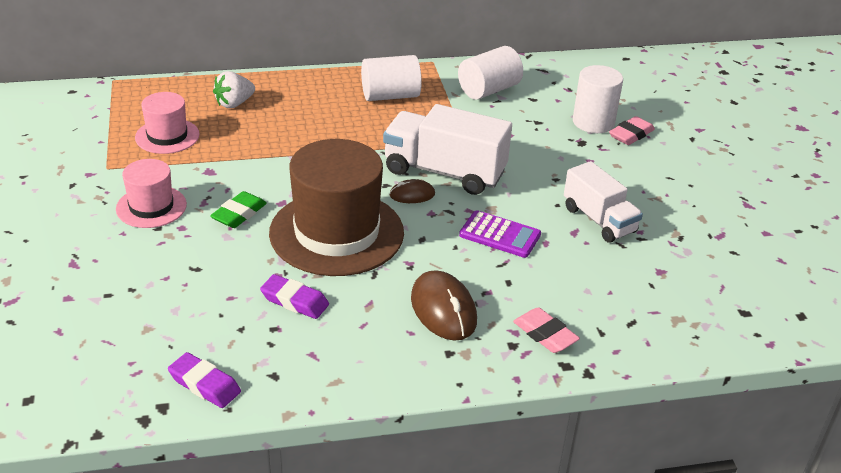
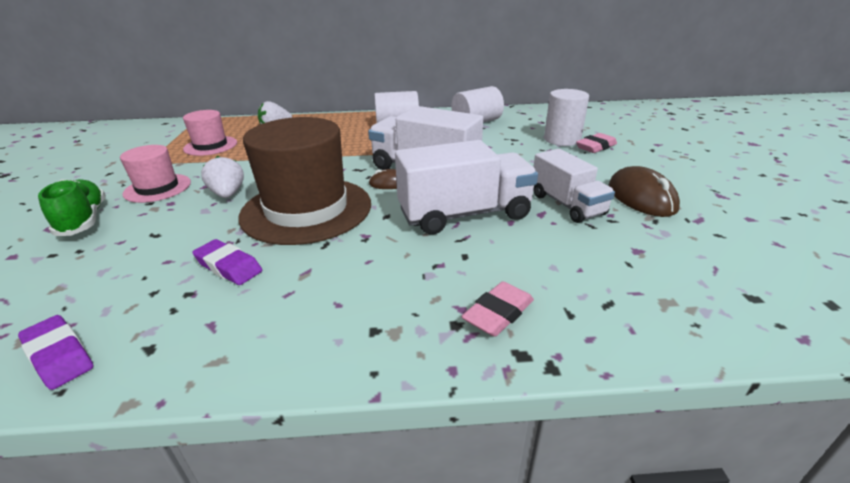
camera: 10 degrees right, 5 degrees down
green eraser [210,191,267,228] -> white strawberry [201,156,244,198]
brown mouse [411,271,477,341] -> brown mouse moved to [609,166,680,217]
purple calculator [459,210,541,258] -> white truck [395,140,538,234]
pink eraser [513,307,580,353] -> pink eraser turned 75 degrees clockwise [461,281,534,337]
none -> green shoe [38,179,106,236]

